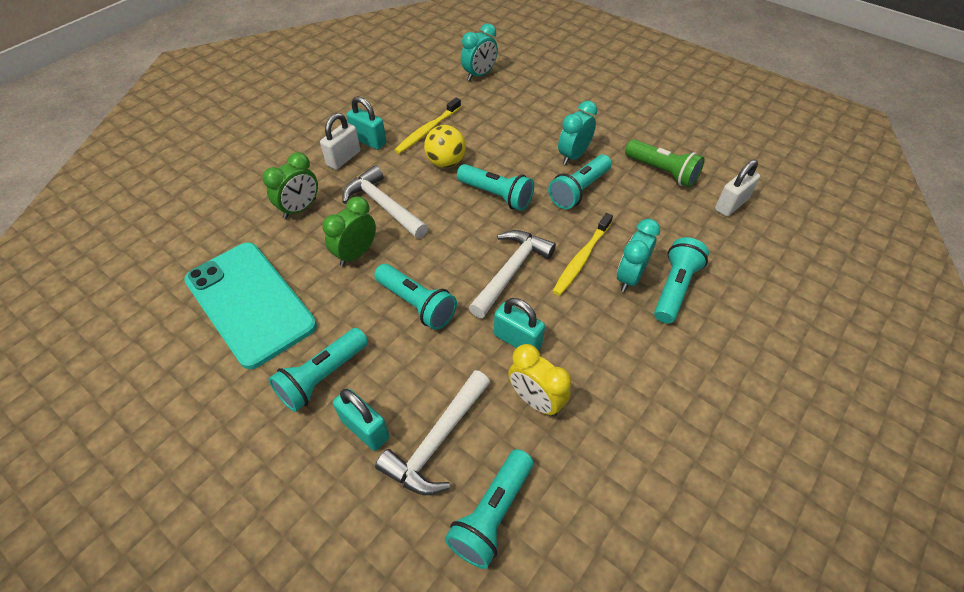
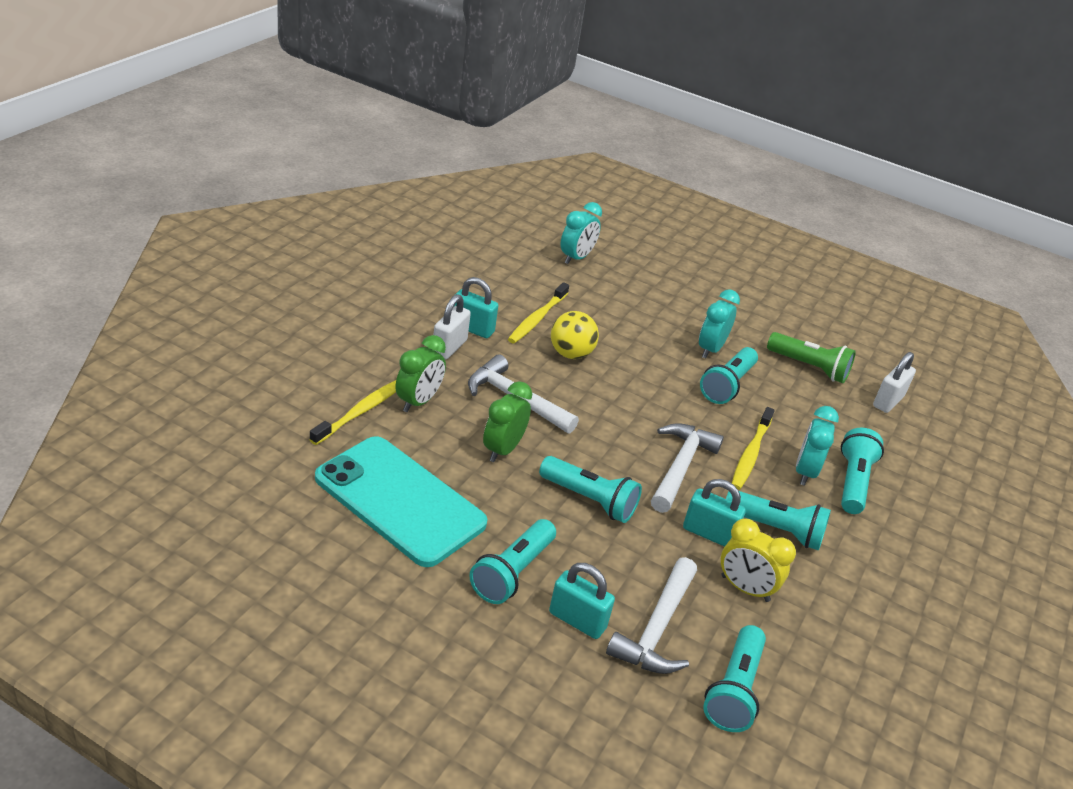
camera: 15 degrees left, 15 degrees down
turquoise flashlight [457,164,534,211] -> turquoise flashlight moved to [726,491,831,551]
none -> yellow toothbrush [309,380,396,445]

